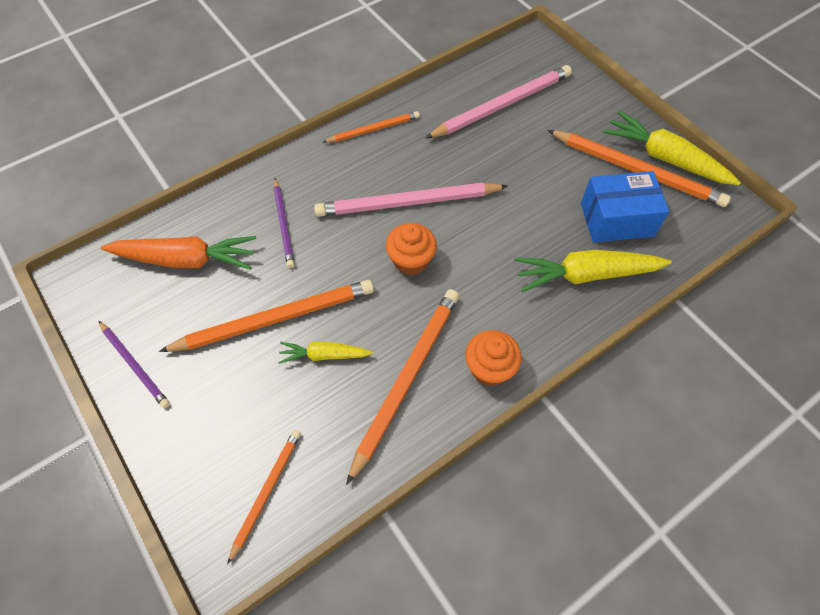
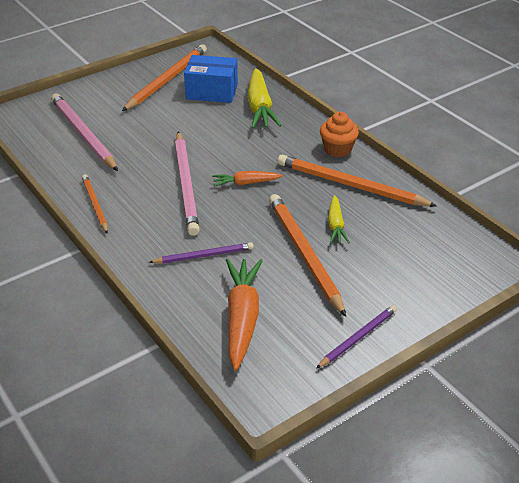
camera: 90 degrees left, 20 degrees down
orange pencil [227,430,301,565] -> none
orange cupcake [386,223,437,275] -> orange carrot [212,171,283,187]
blue box [581,171,669,243] -> blue box turned 75 degrees counterclockwise [184,55,238,103]
yellow carrot [603,111,741,185] -> none

